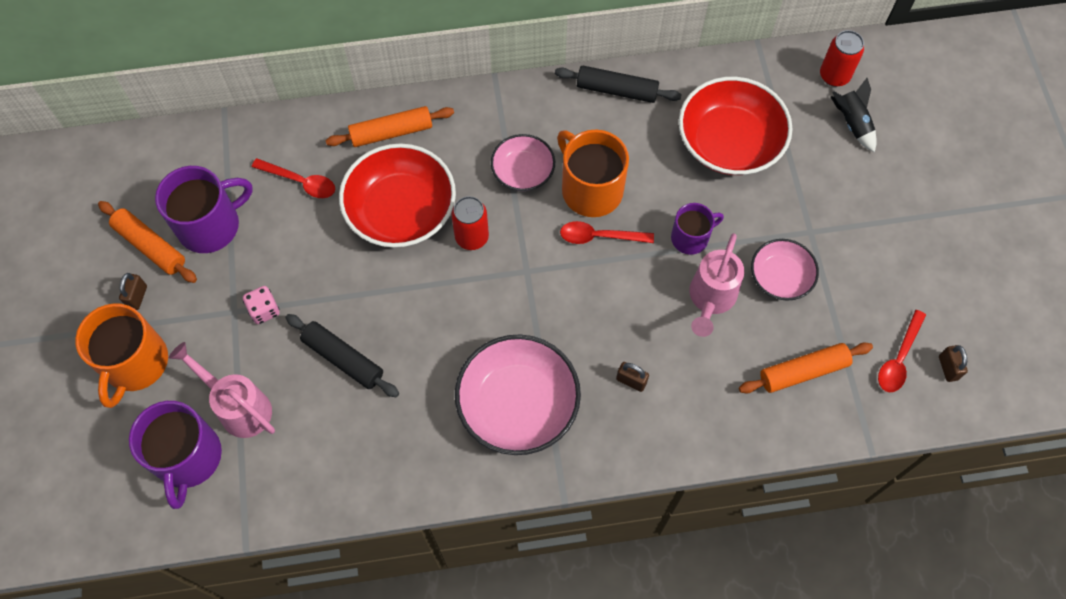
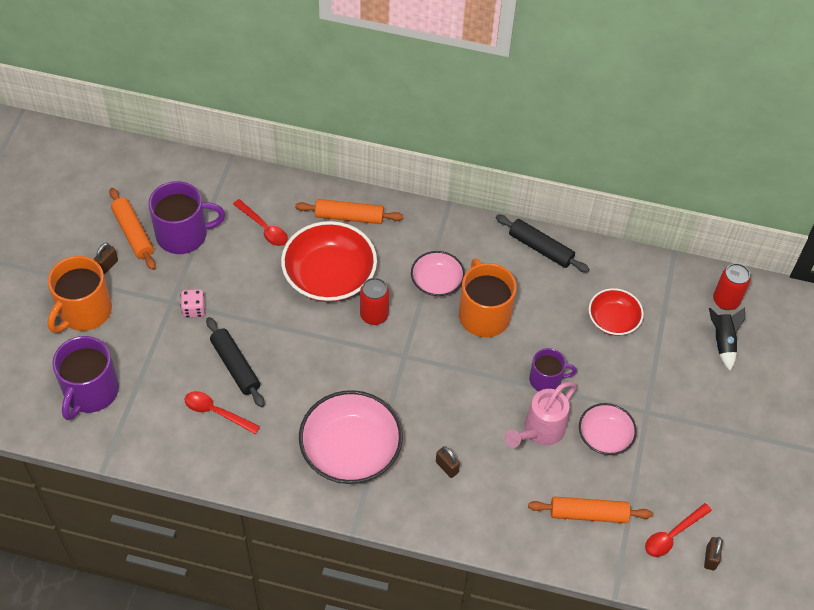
camera: 20 degrees right, 10 degrees down
pink watering can [169,342,275,438] -> none
red spoon [560,221,654,244] -> red spoon moved to [185,391,260,434]
red bowl [679,77,792,175] -> red bowl [589,288,644,336], size x0.57

